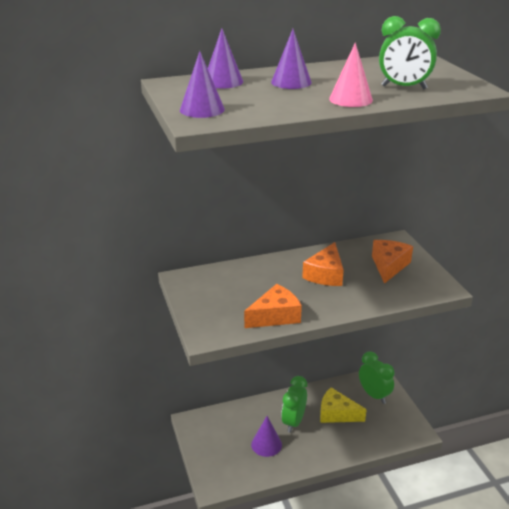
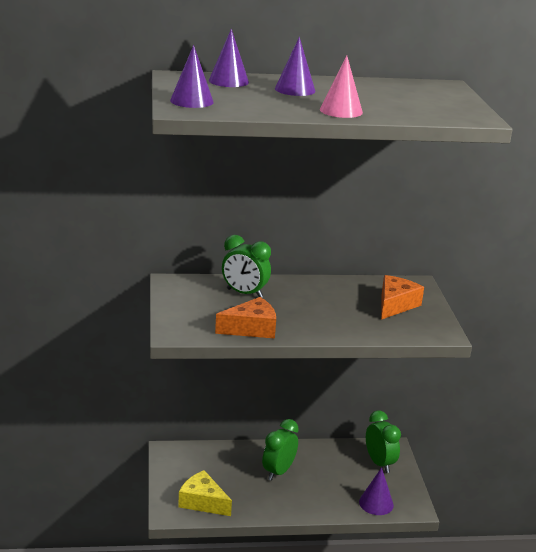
camera: 10 degrees right, 5 degrees down
purple cone [251,416,282,457] -> purple cone moved to [359,467,394,515]
orange cheese [302,242,344,286] -> none
yellow cheese [320,388,367,423] -> yellow cheese moved to [178,470,232,516]
green clock [379,16,441,89] -> green clock moved to [222,235,271,298]

